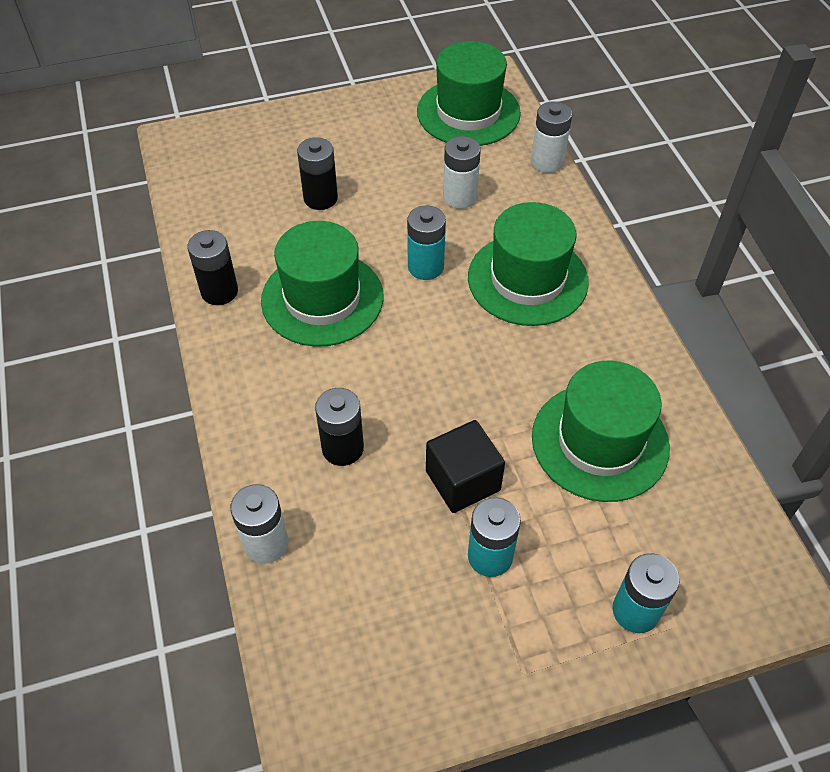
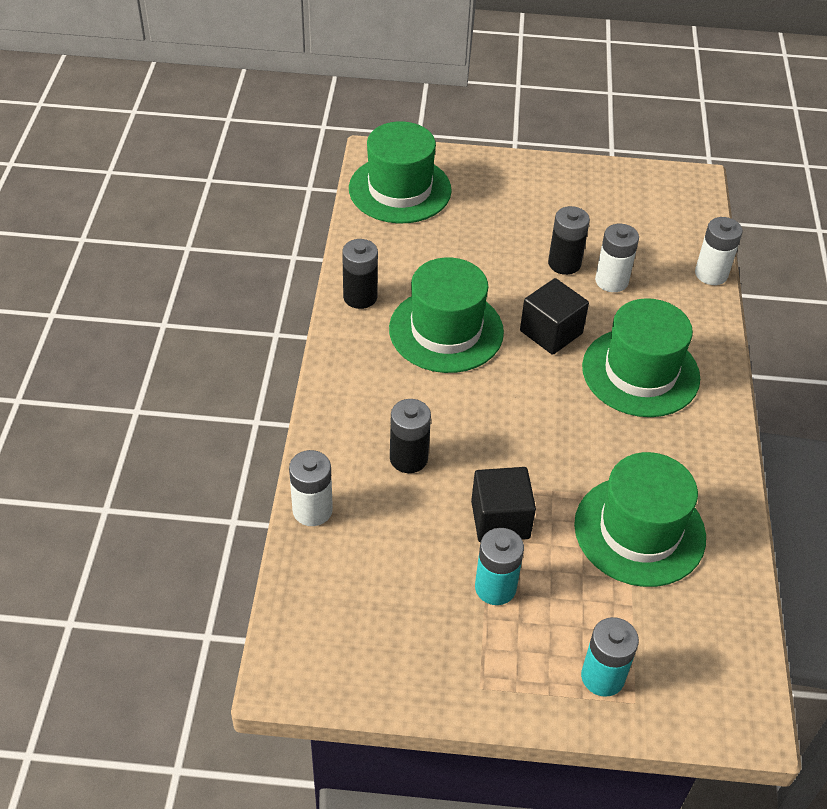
camera: 20 degrees right, 5 degrees down
black battery [297,137,338,210] -> black battery moved to [548,206,590,275]
turquoise battery [407,205,446,280] -> black cube [520,278,589,355]
green hat [417,41,521,146] -> green hat moved to [349,121,452,223]

